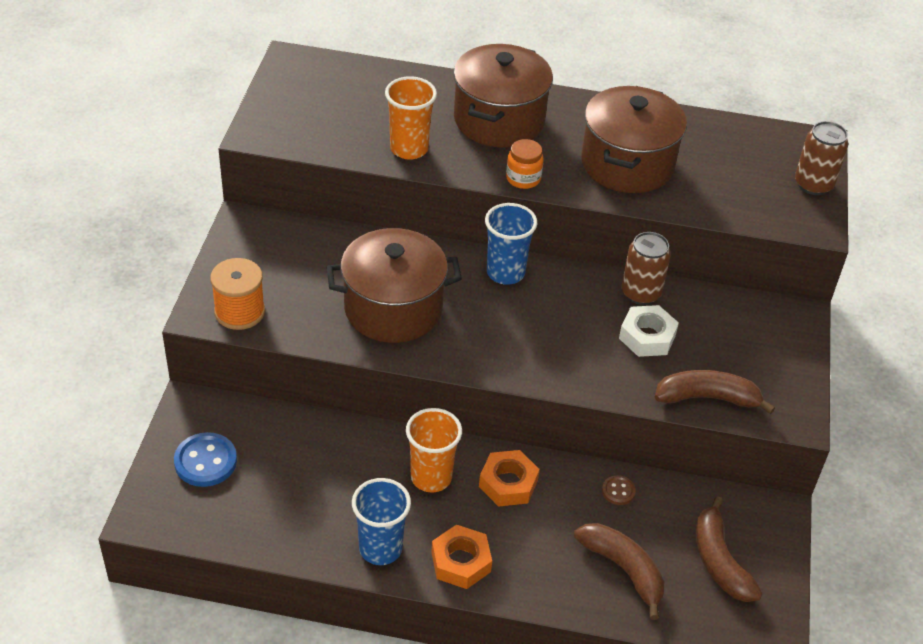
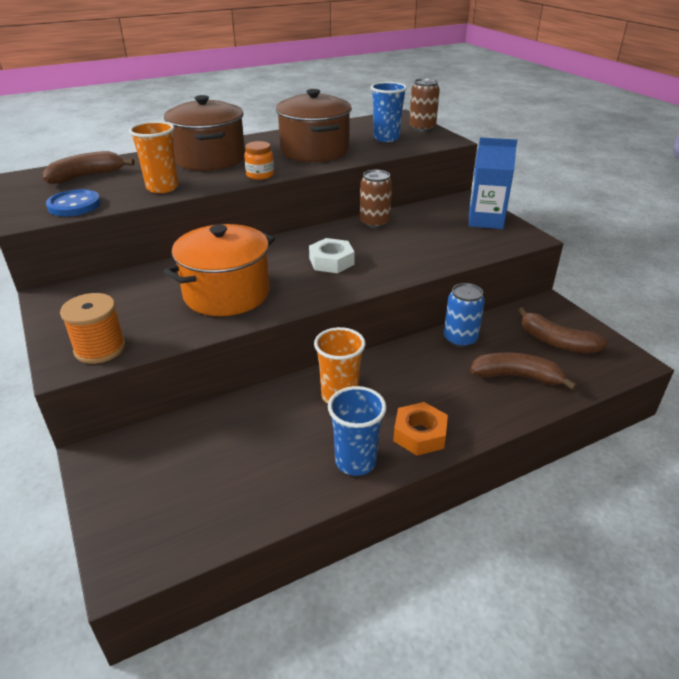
camera: 35 degrees left, 10 degrees down
blue button [174,432,237,487] -> blue button moved to [46,189,101,217]
brown pot [327,228,462,343] -> orange pot [164,224,275,316]
orange nut [479,450,540,507] -> none
blue cup [485,203,537,285] -> blue cup moved to [371,82,407,142]
brown button [602,475,636,505] -> blue can [444,283,485,348]
white nut [619,305,679,357] -> white nut moved to [309,238,355,273]
brown banana [654,370,775,414] -> brown banana moved to [42,151,135,184]
none -> blue carton [469,137,517,229]

